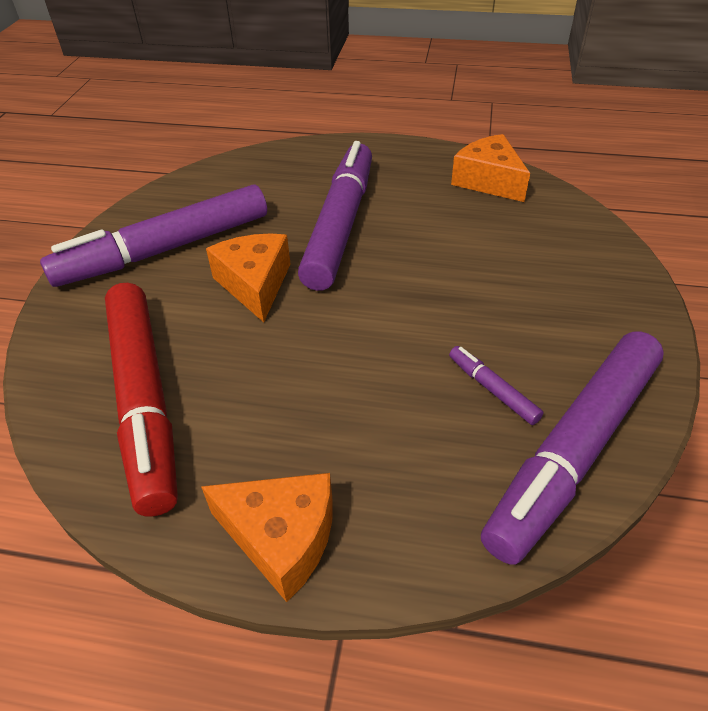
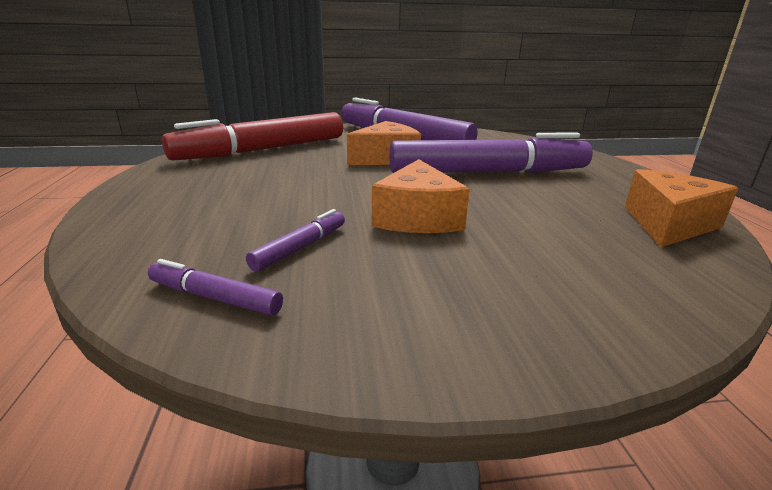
camera: 70 degrees right, 20 degrees down
orange cheese [201,473,333,602] -> orange cheese moved to [372,159,470,233]
purple marker [481,331,664,565] -> purple marker [148,259,283,315], size x0.41

